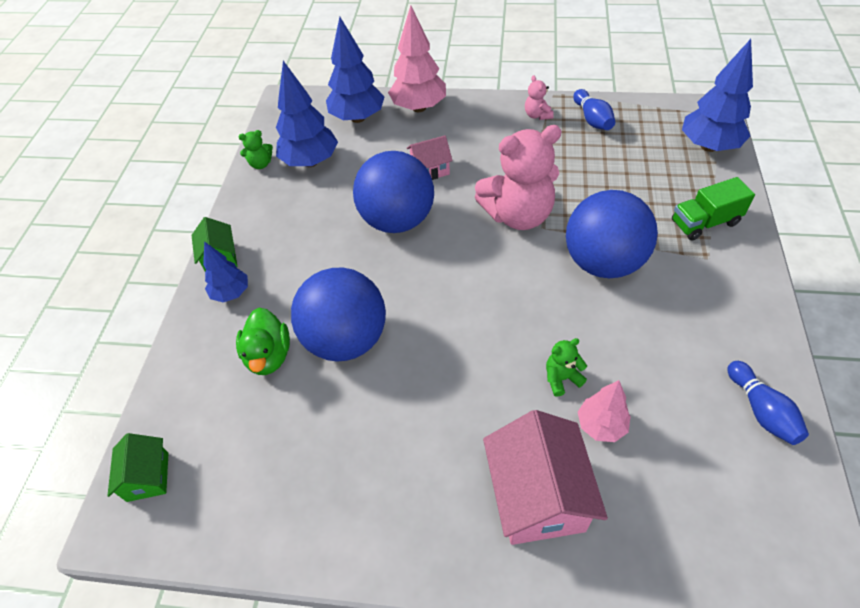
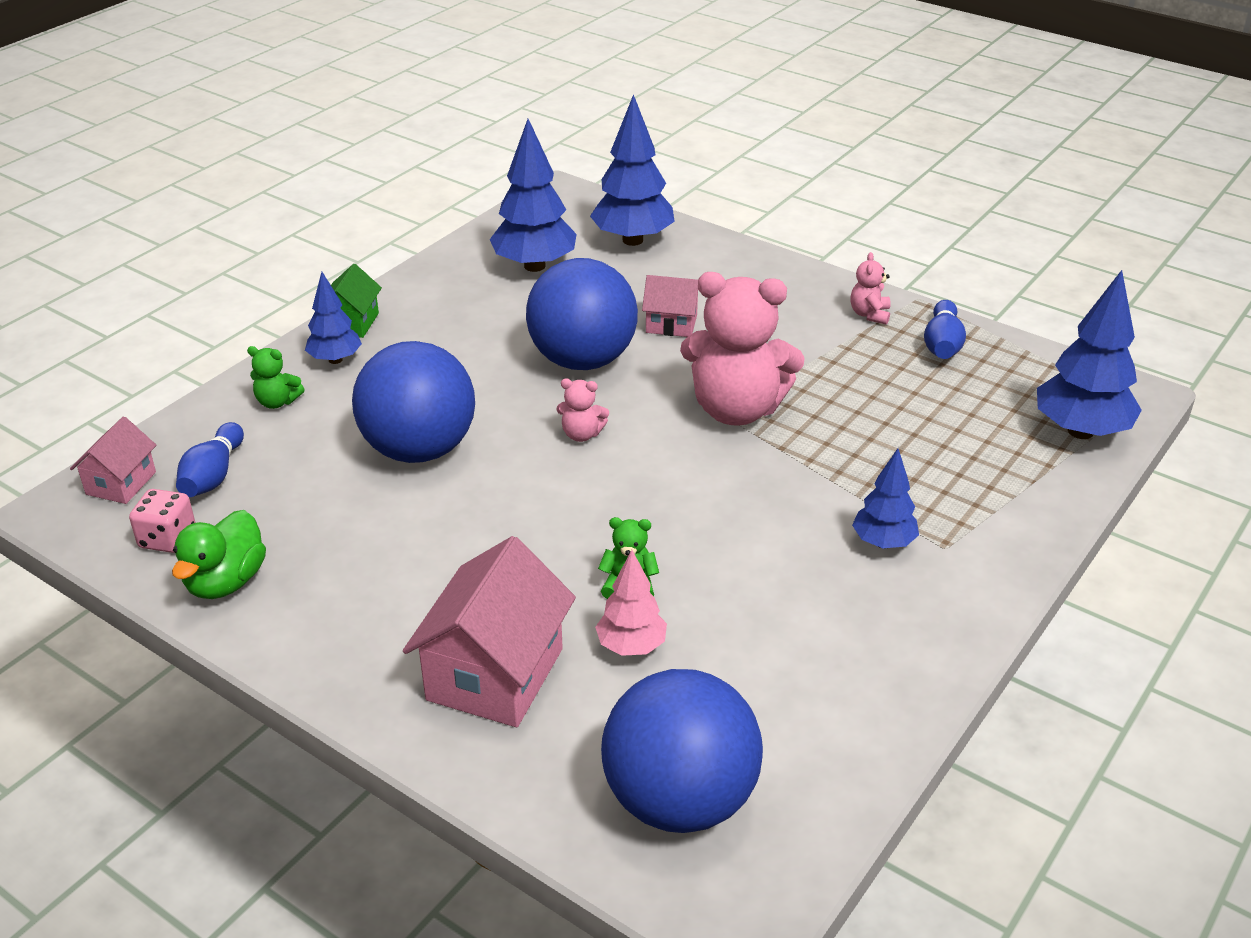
camera: 25 degrees right, 15 degrees down
green house [107,433,169,502] -> pink house [70,416,156,504]
green duck [236,307,290,375] -> green duck moved to [172,510,266,599]
green teddy bear [238,130,273,169] -> green teddy bear moved to [247,346,304,409]
pink tree [388,5,446,112] -> none
blue ball [566,190,658,278] -> blue ball moved to [601,669,763,833]
green truck [672,177,755,241] -> none
blue bowling pin [728,361,809,445] -> blue bowling pin moved to [176,422,244,497]
none -> pink dice [129,489,196,553]
none -> pink teddy bear [556,379,609,442]
none -> blue tree [852,448,919,548]

